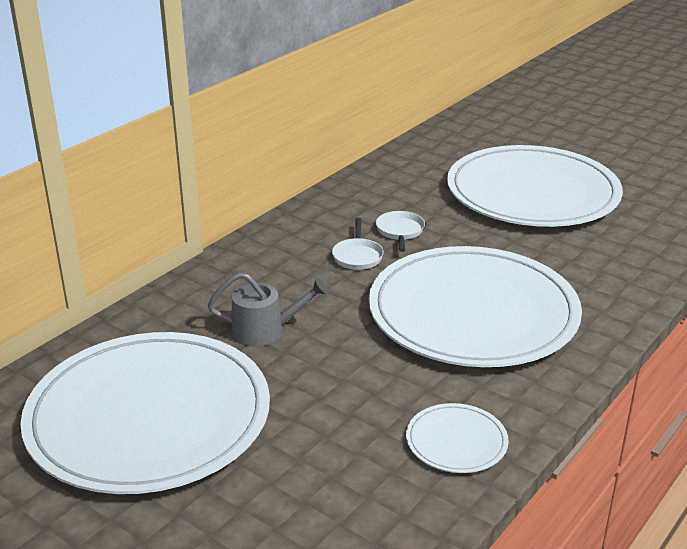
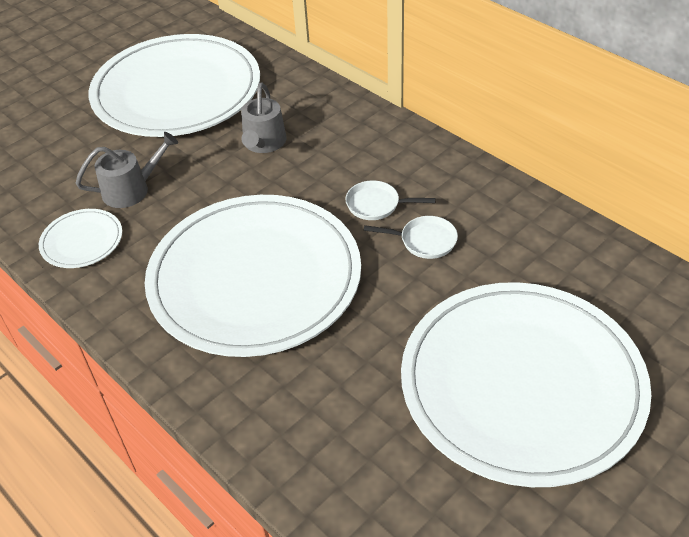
camera: 100 degrees right, 15 degrees up
none -> grey watering can [76,132,178,208]

